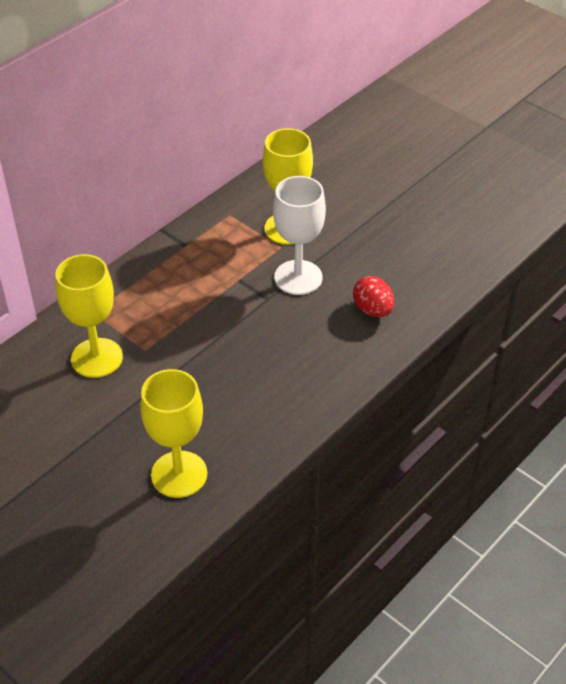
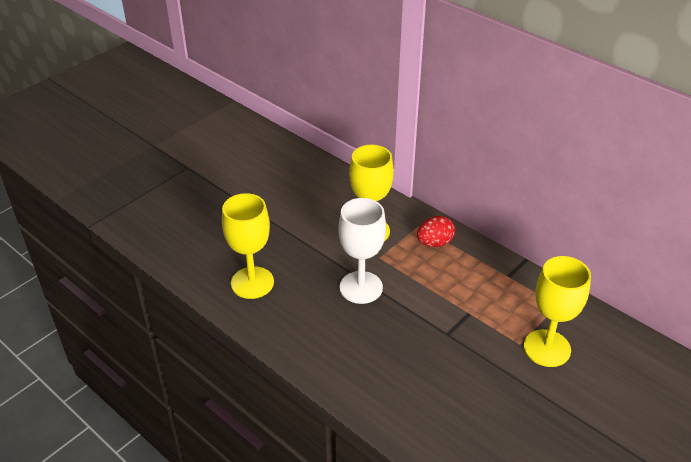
camera: 90 degrees right, 5 degrees down
white goblet [273,176,326,295] -> white goblet moved to [338,198,386,304]
red egg [353,276,394,317] -> red egg moved to [417,216,455,247]

